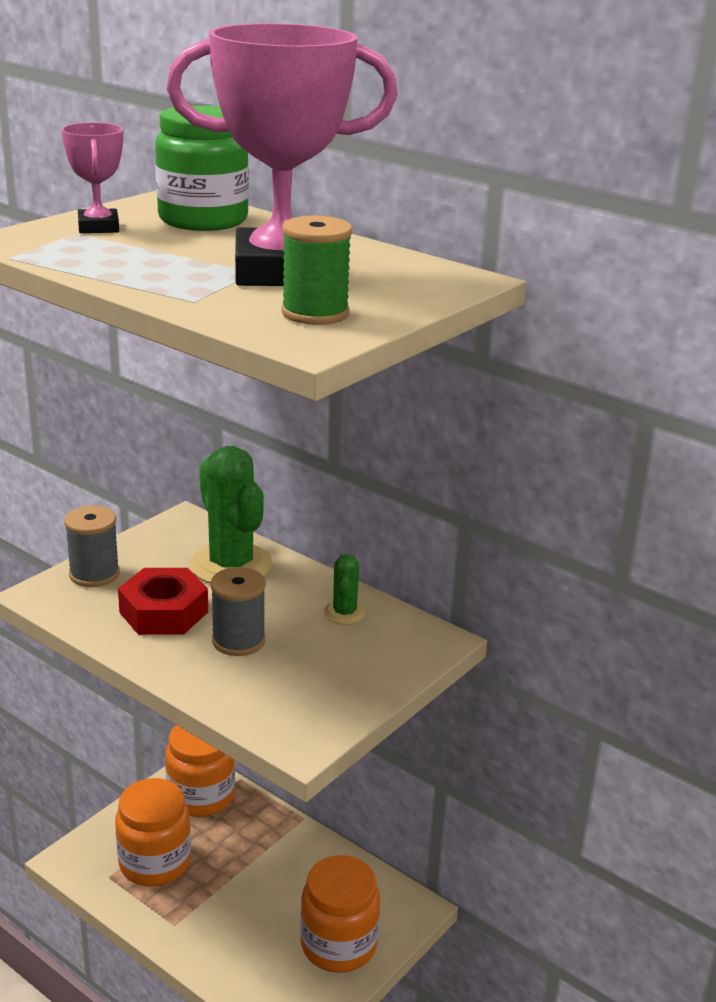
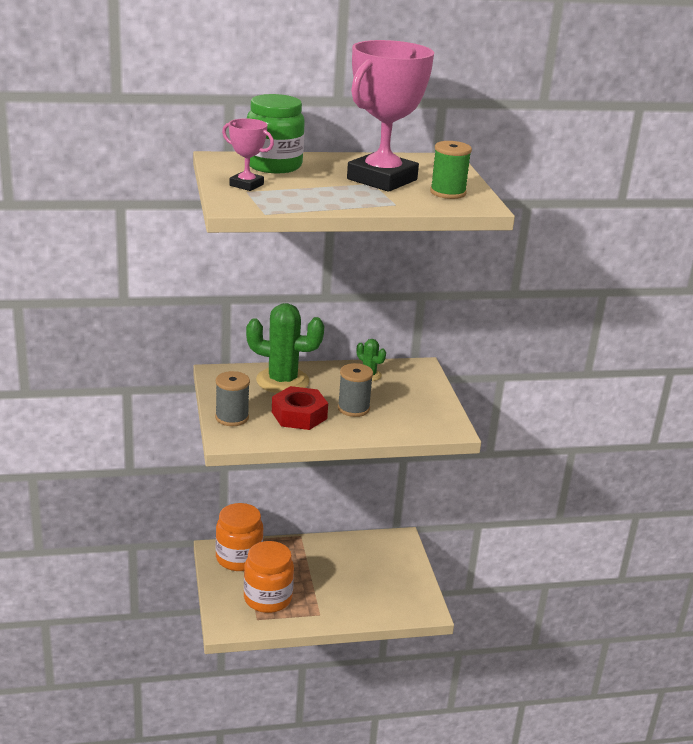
camera: 50 degrees left, 0 degrees up
orange jar [300,855,380,973] -> none

